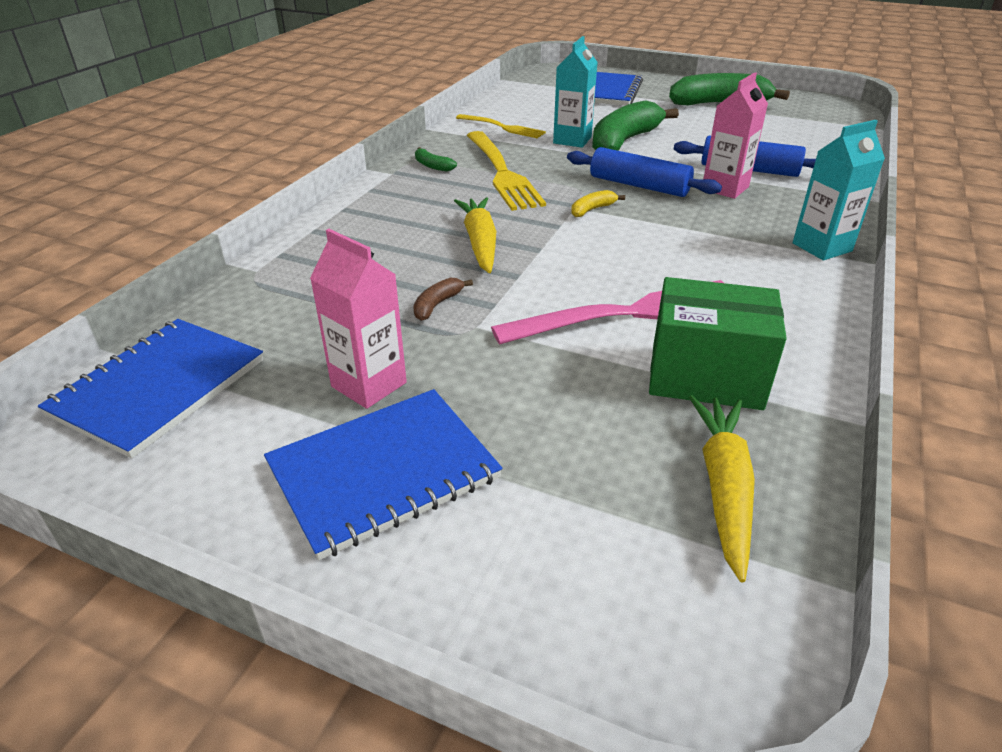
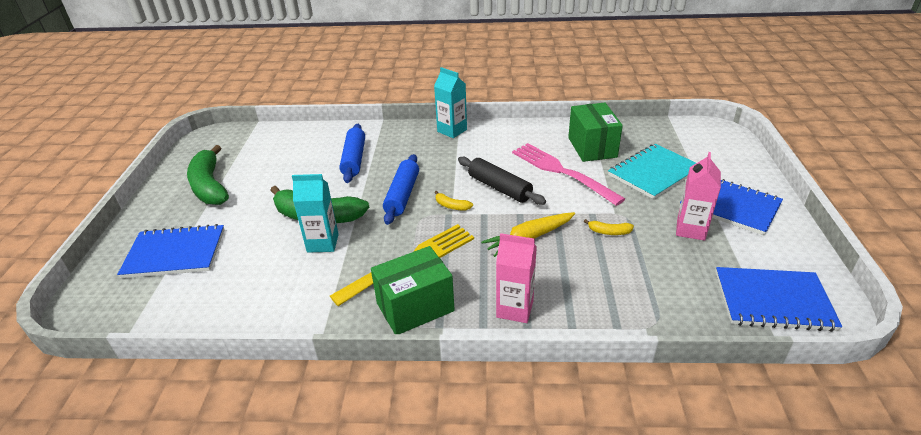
camera: 110 degrees left, 0 degrees up
brown banana [413,278,473,321] -> yellow banana [584,219,634,235]
green banana [415,147,457,171] -> green box [371,246,455,334]
yellow fork [456,114,546,138] -> none
yellow carrot [689,395,755,582] -> none
pink carton [703,72,768,199] -> pink carton moved to [496,233,537,323]
none -> black rolling pin [458,157,546,205]
none -> turquoise notebook [608,144,696,199]

